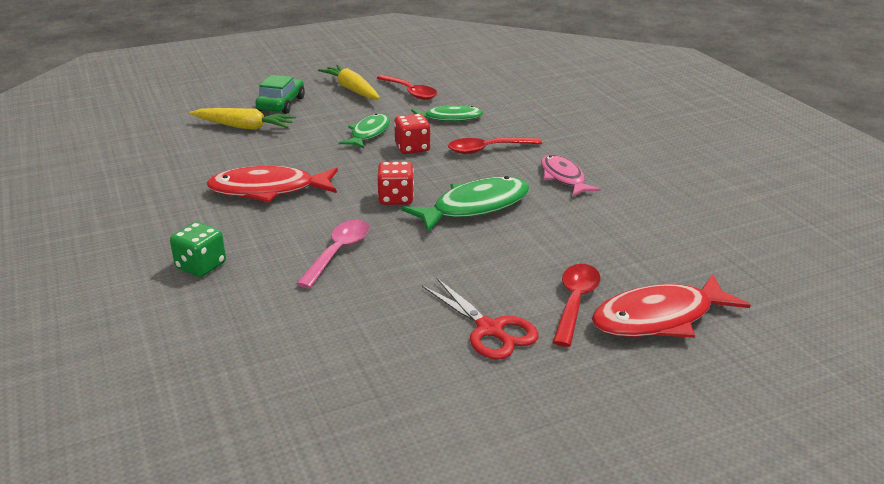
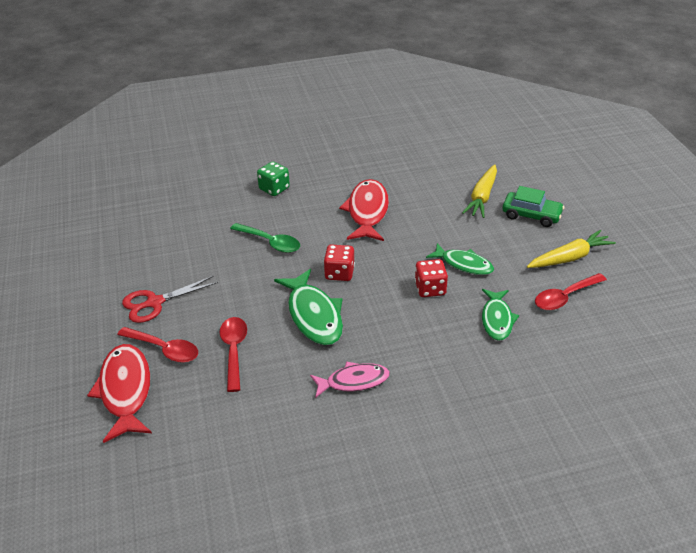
camera: 100 degrees right, 10 degrees up
pink spoon [296,219,369,288] -> green spoon [230,223,300,253]
red spoon [448,137,542,154] -> red spoon moved to [220,317,247,392]

